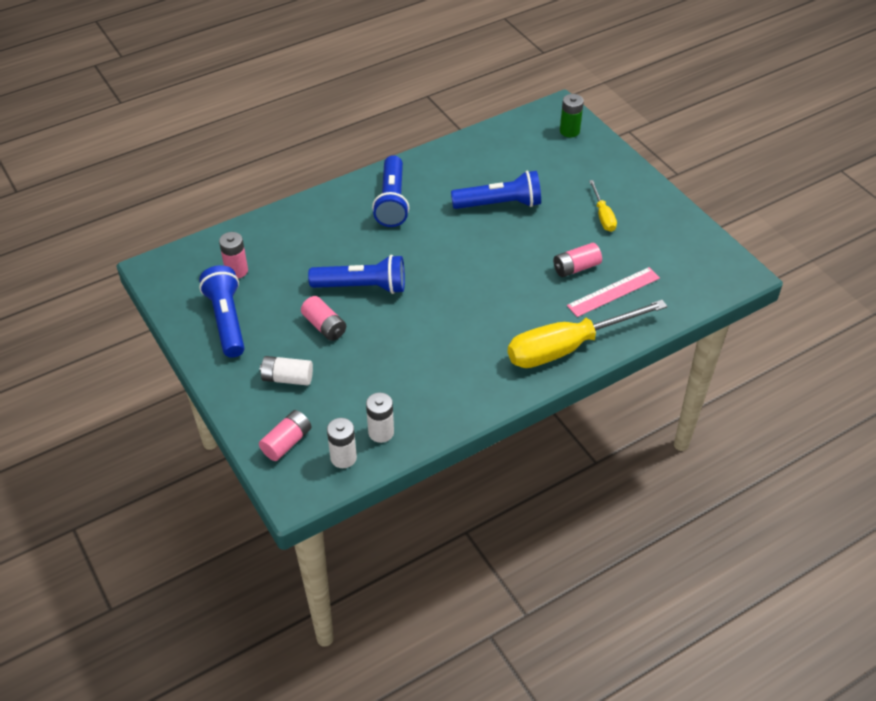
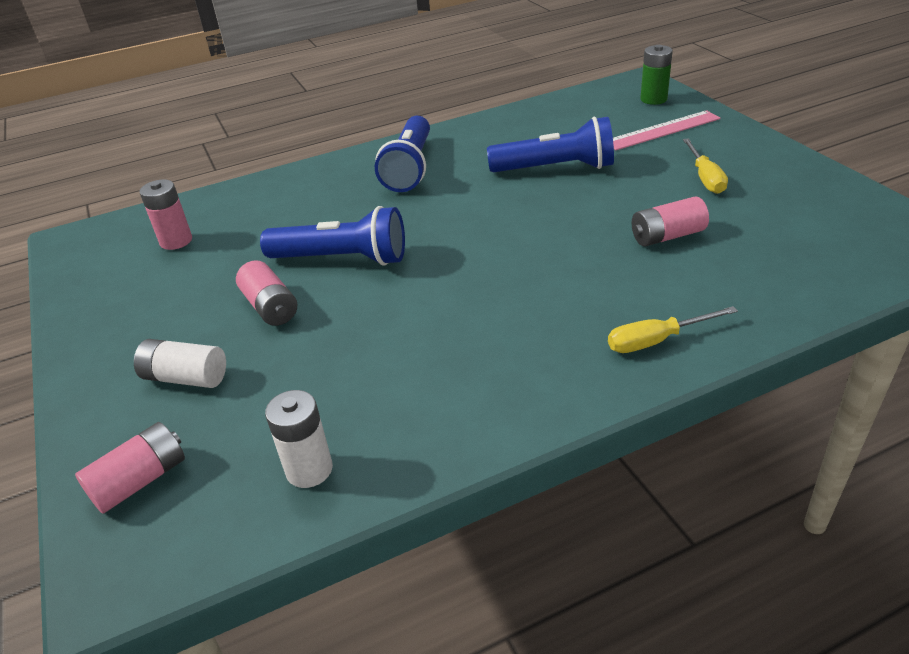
camera: 10 degrees right, 10 degrees down
blue flashlight [199,265,244,358] -> none
white battery [327,418,357,468] -> none
yellow screwdriver [508,300,667,368] -> yellow screwdriver [608,306,738,353], size x0.47
pink ruler [567,267,660,317] -> pink ruler moved to [613,110,721,150]

